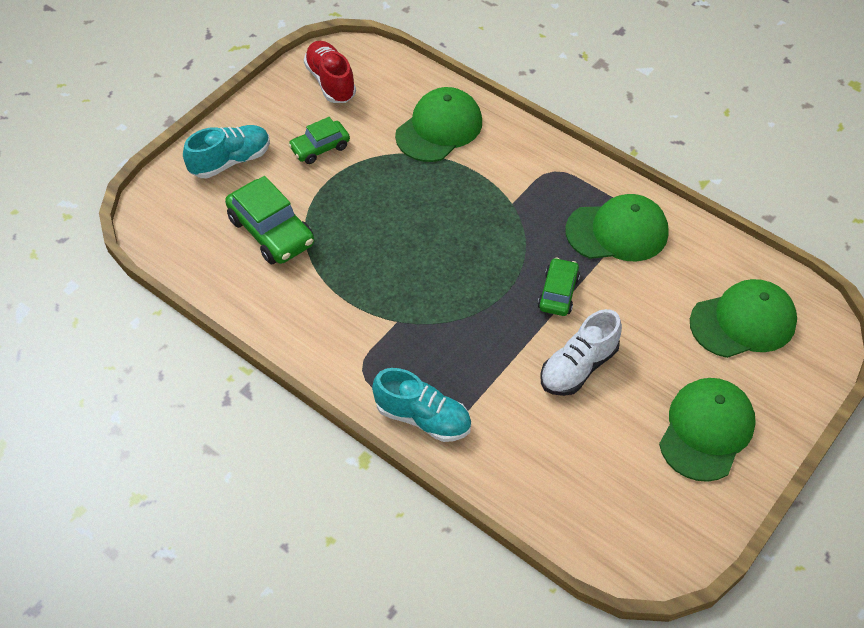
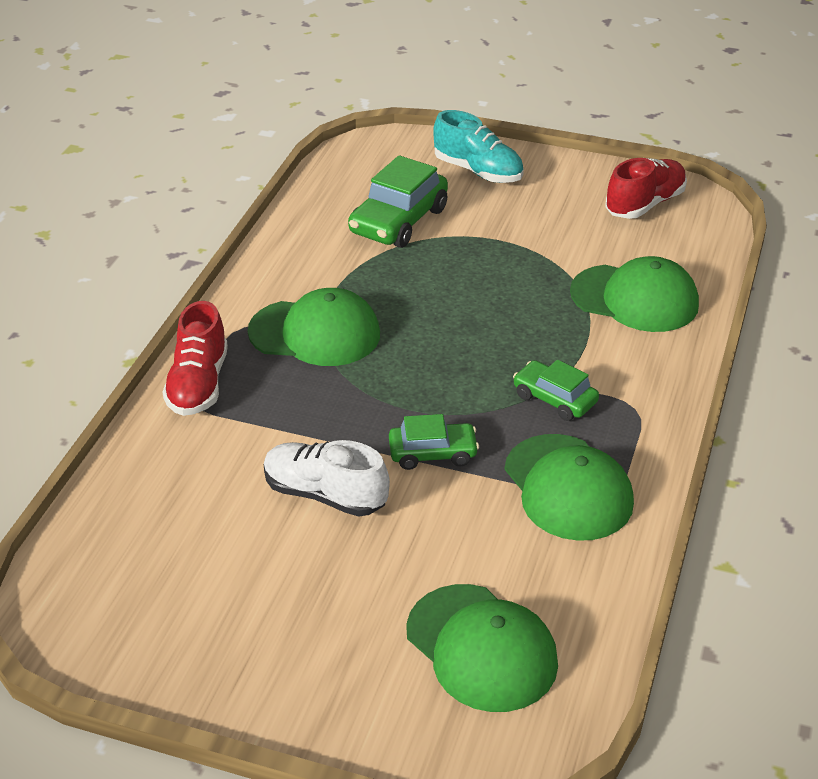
camera: 70 degrees right, 15 degrees down
green car [288,117,350,164] -> green car moved to [513,360,599,421]
turquoise shoe [372,368,471,442] -> red shoe [163,301,228,416]
green cap [659,378,756,482] -> green cap moved to [248,288,380,366]

